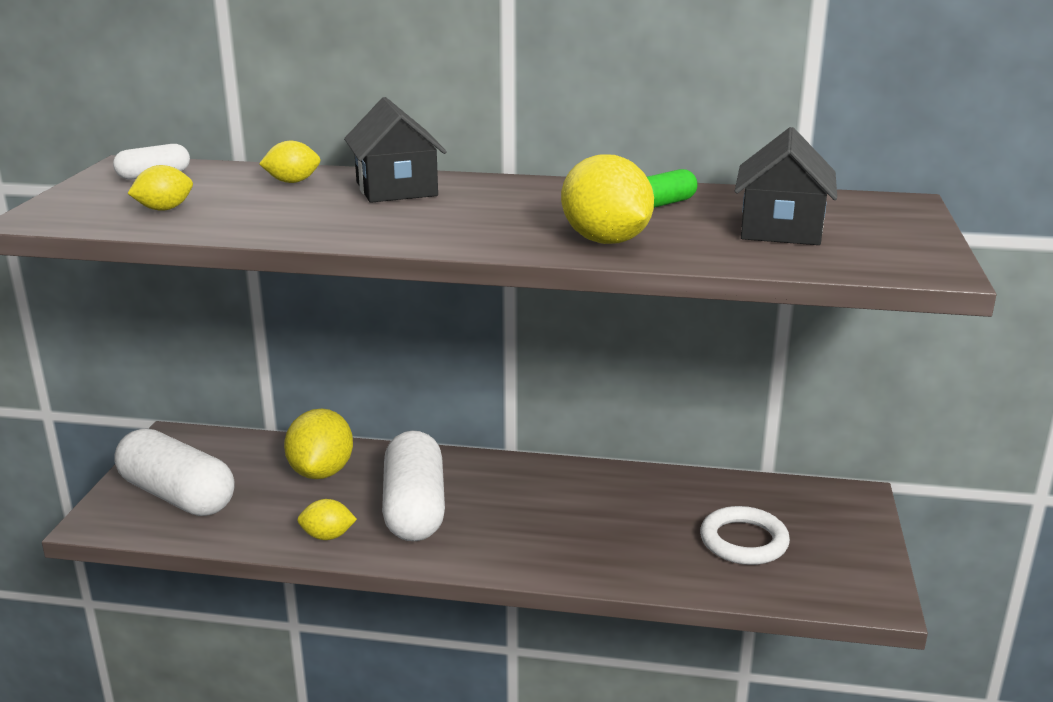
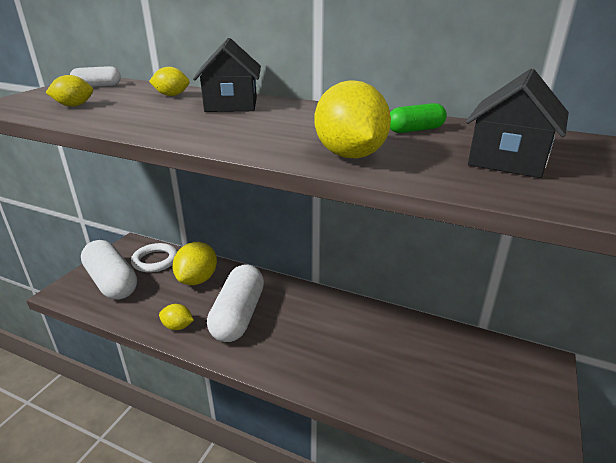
camera: 15 degrees right, 5 degrees up
white ring [700,506,790,565] -> white ring moved to [131,243,178,272]

